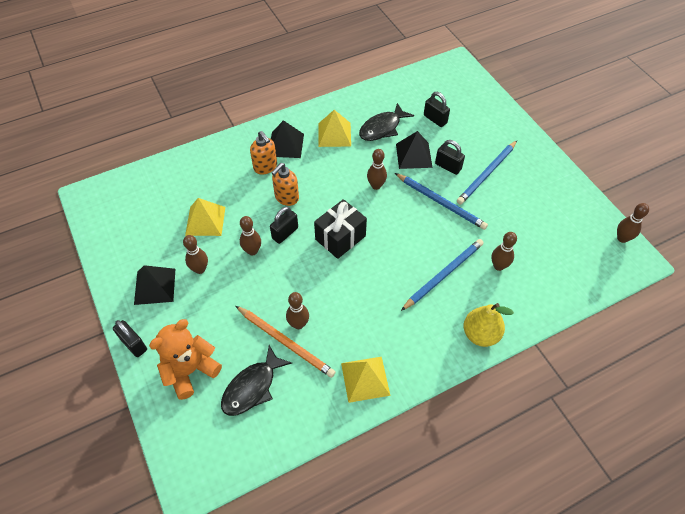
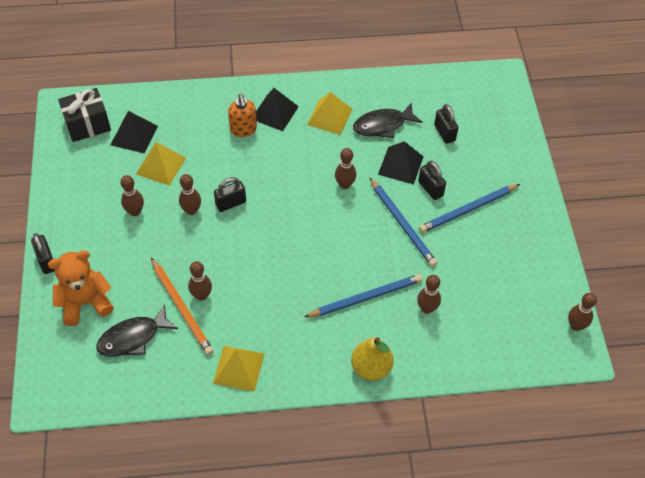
camera: 20 degrees right, 0 degrees up
black pyramid [134,265,175,305] -> black pyramid moved to [111,111,158,153]
orange soap dispenser [272,163,299,206] -> none
black gift [314,199,367,259] -> black gift moved to [58,88,111,142]

